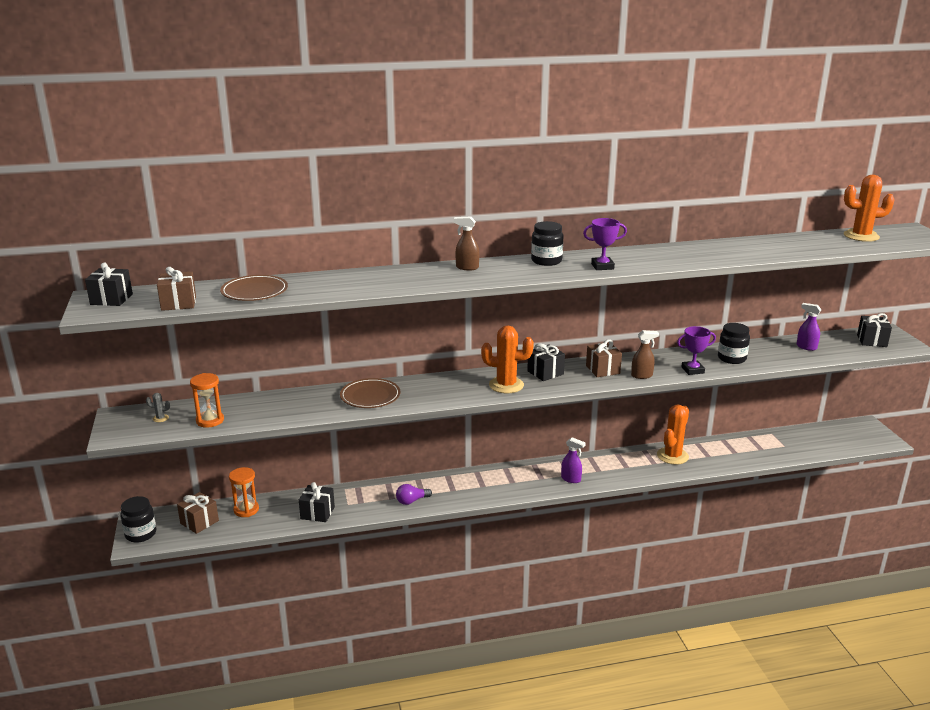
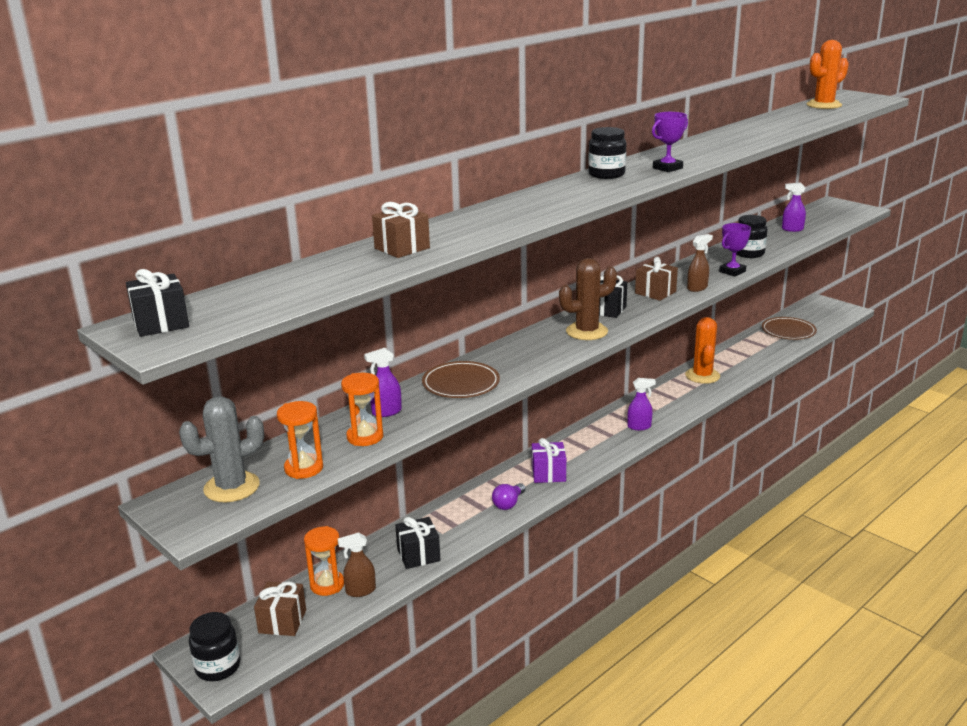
camera: 30 degrees left, 0 degrees up
grey cactus [146,393,170,422] -> grey cactus [179,396,264,502], size x2.40
brown gift [157,267,196,311] -> brown gift moved to [372,202,430,258]
brown plate [220,275,288,301] -> brown plate moved to [762,317,817,340]
brown spray bottle [454,217,479,270] -> brown spray bottle moved to [338,532,376,597]
orange cactus [481,325,534,393] -> brown cactus [559,258,617,340]
black gift [857,313,892,347] -> none
none -> orange hourglass [341,373,383,446]
none -> purple spray bottle [364,348,402,417]
none -> purple gift [532,438,566,483]

